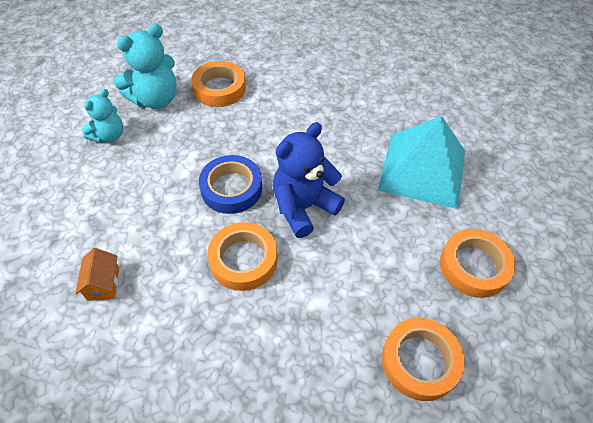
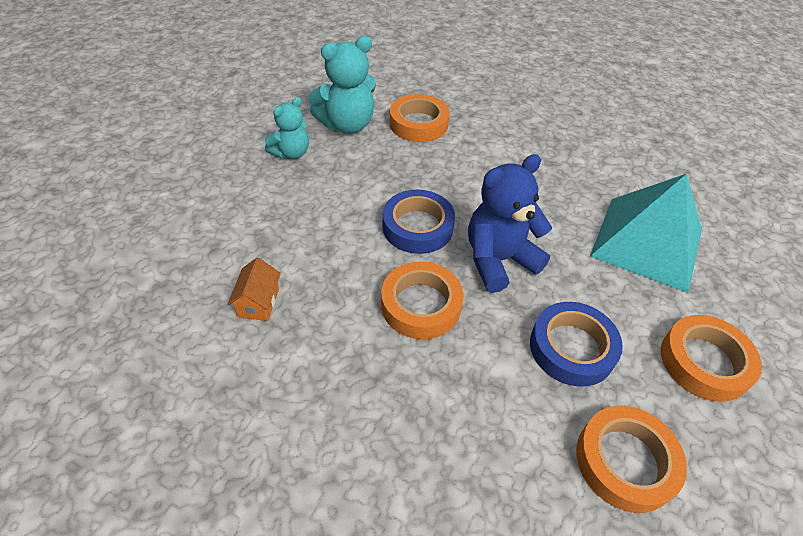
camera: 10 degrees right, 5 degrees down
none -> blue tape [530,302,623,387]

